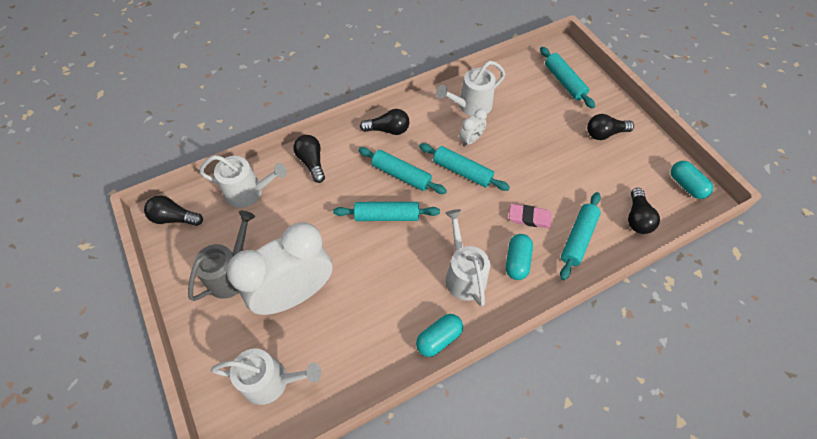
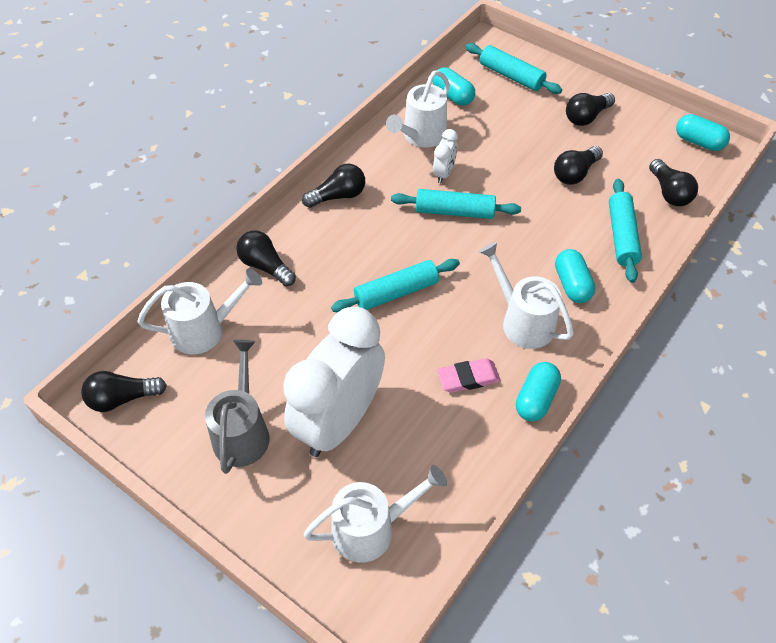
camera: 25 degrees left, 5 degrees down
turquoise rolling pin [358,147,447,194] -> none
pink eraser [509,204,552,229] -> pink eraser moved to [437,358,501,393]
none -> turquoise capsule [432,67,475,105]
none -> black light bulb [554,146,603,185]

